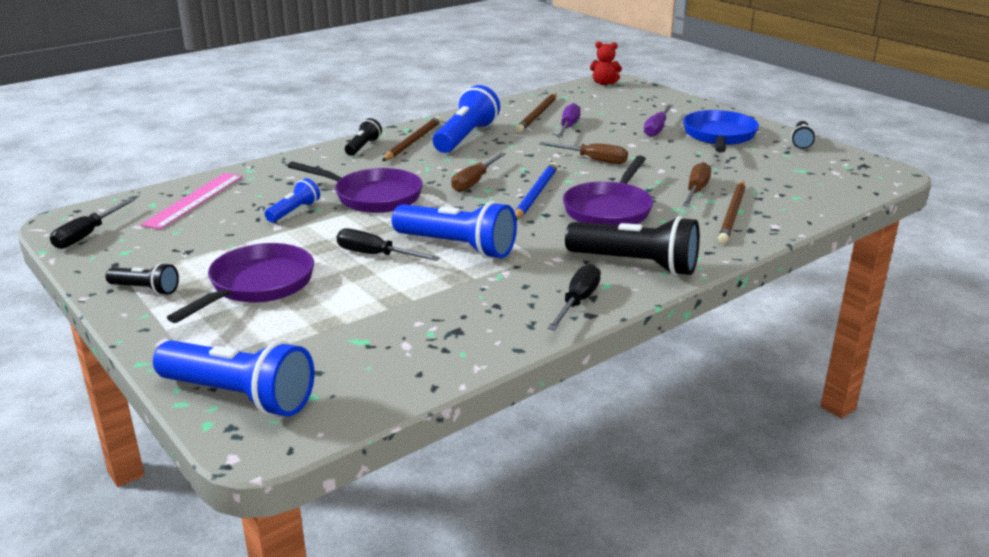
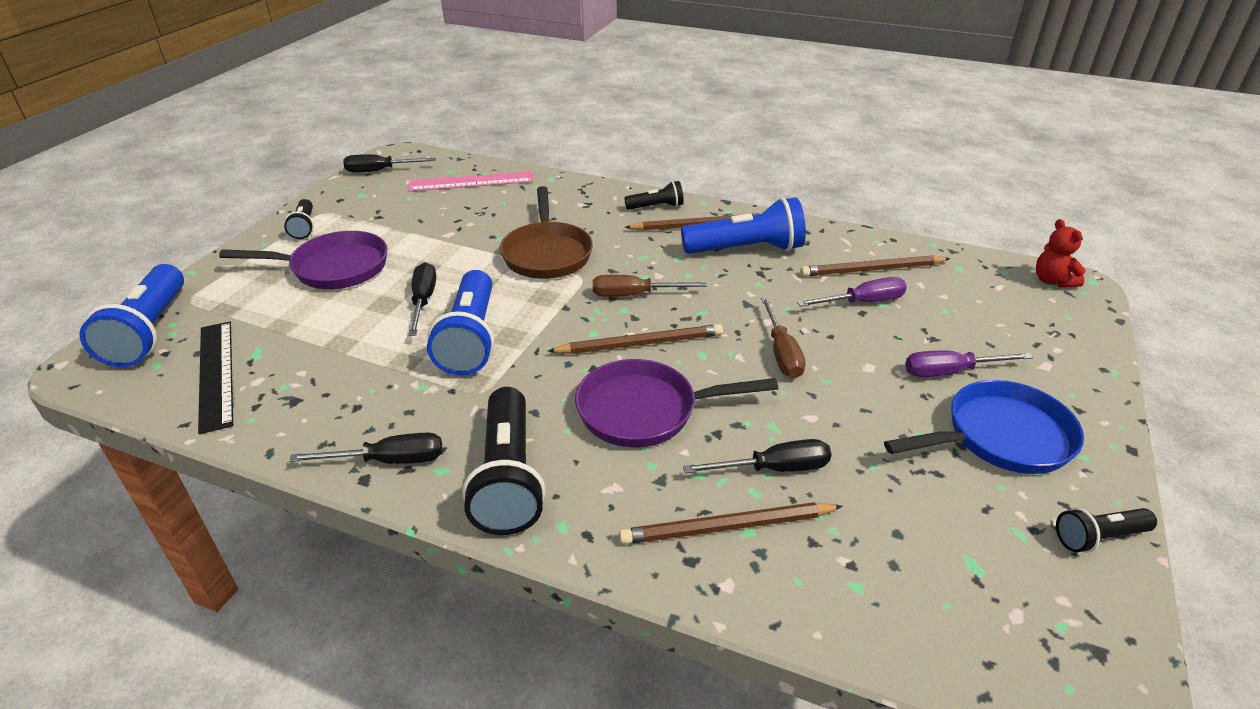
camera: 60 degrees right, 10 degrees up
blue flashlight [265,178,320,222] -> none
purple pan [288,161,423,213] -> brown pan [500,186,593,279]
blue pencil [515,162,558,220] -> brown pencil [548,324,723,354]
brown screwdriver [682,162,711,207] -> black screwdriver [683,439,831,473]
none -> black ruler [198,322,233,434]

